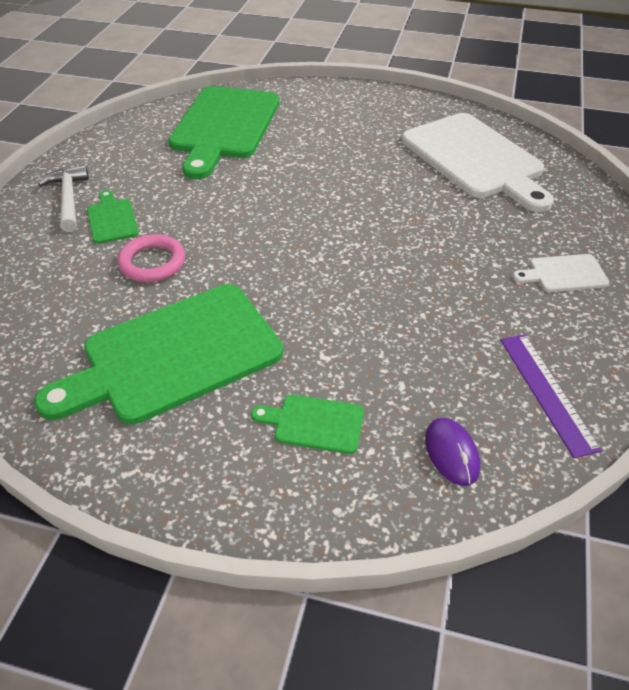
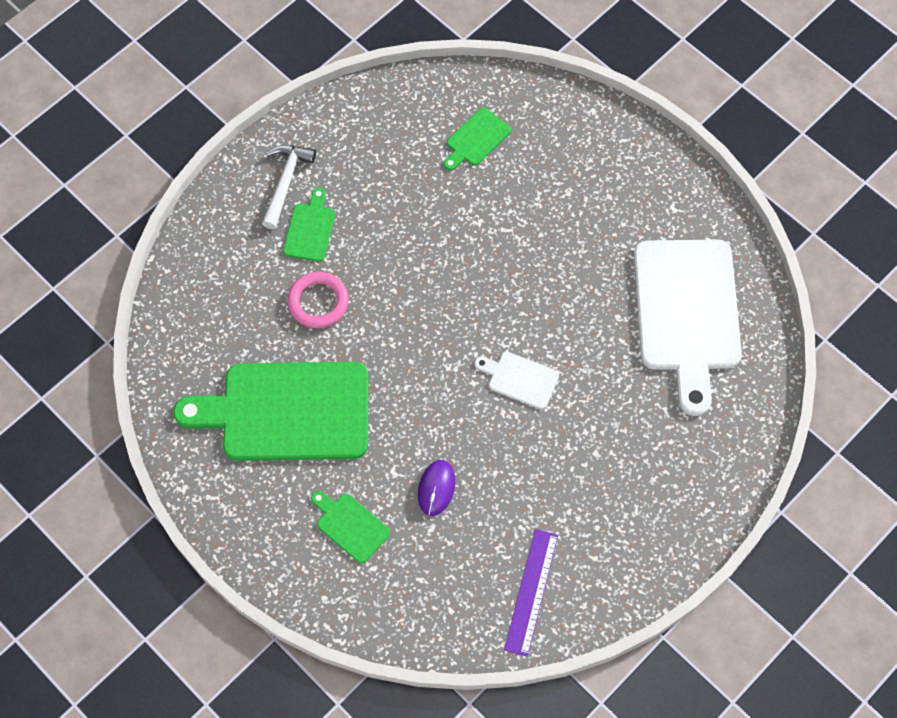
camera: 30 degrees right, 20 degrees up
green cutting board [169,86,280,179] -> green cutting board [444,107,511,171], size x0.44
purple mouse [425,418,480,486] -> purple mouse moved to [418,460,455,516]
white cutting board [513,254,609,292] -> white cutting board moved to [475,352,559,409]

